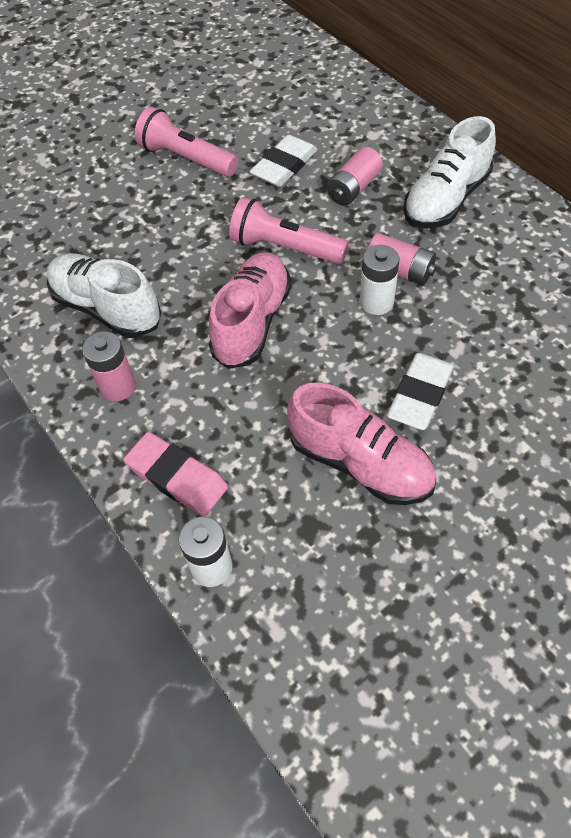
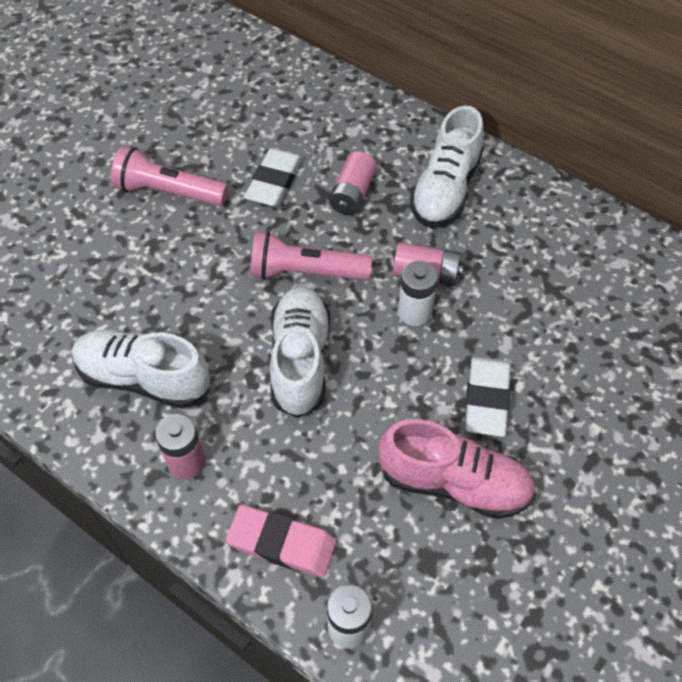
camera: 20 degrees left, 0 degrees up
pink shoe [209,252,291,369] -> white shoe [270,286,330,418]

